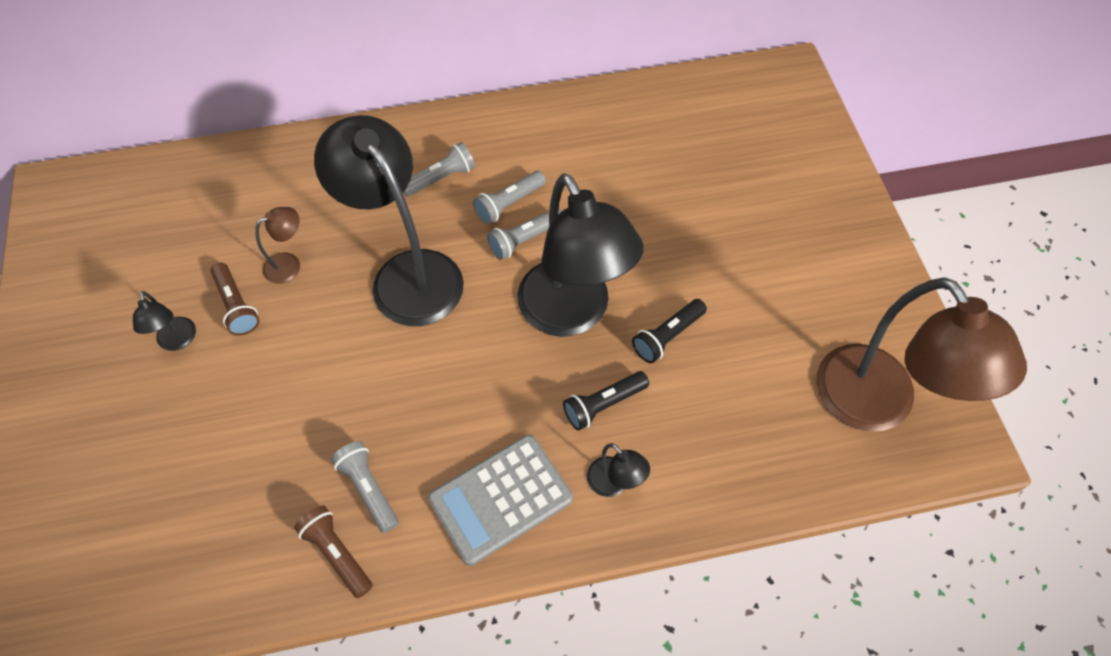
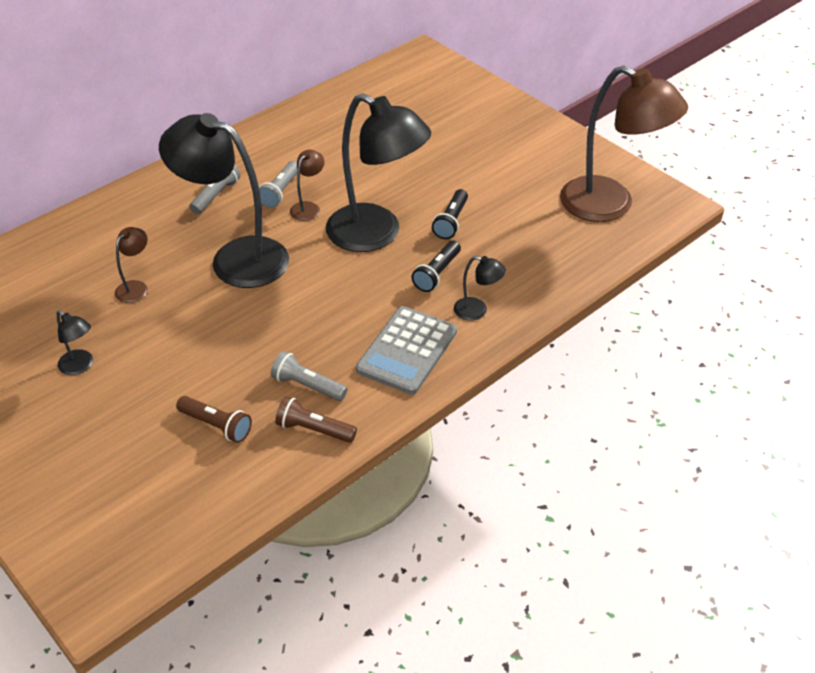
camera: 30 degrees left, 15 degrees down
brown flashlight [210,262,259,336] -> brown flashlight moved to [176,396,252,443]
grey flashlight [487,209,562,260] -> brown lamp [290,150,325,221]

